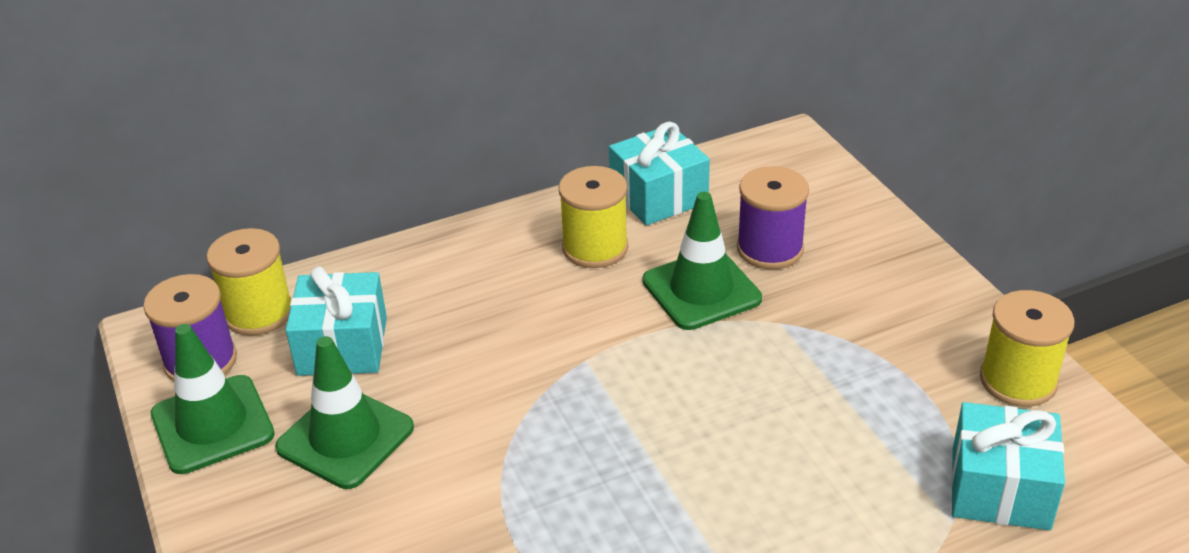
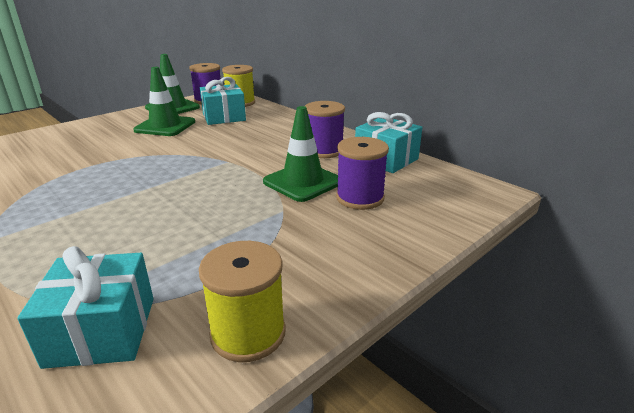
camera: 70 degrees right, 10 degrees down
yellow spool [559,166,628,268] -> purple spool [305,101,345,158]

